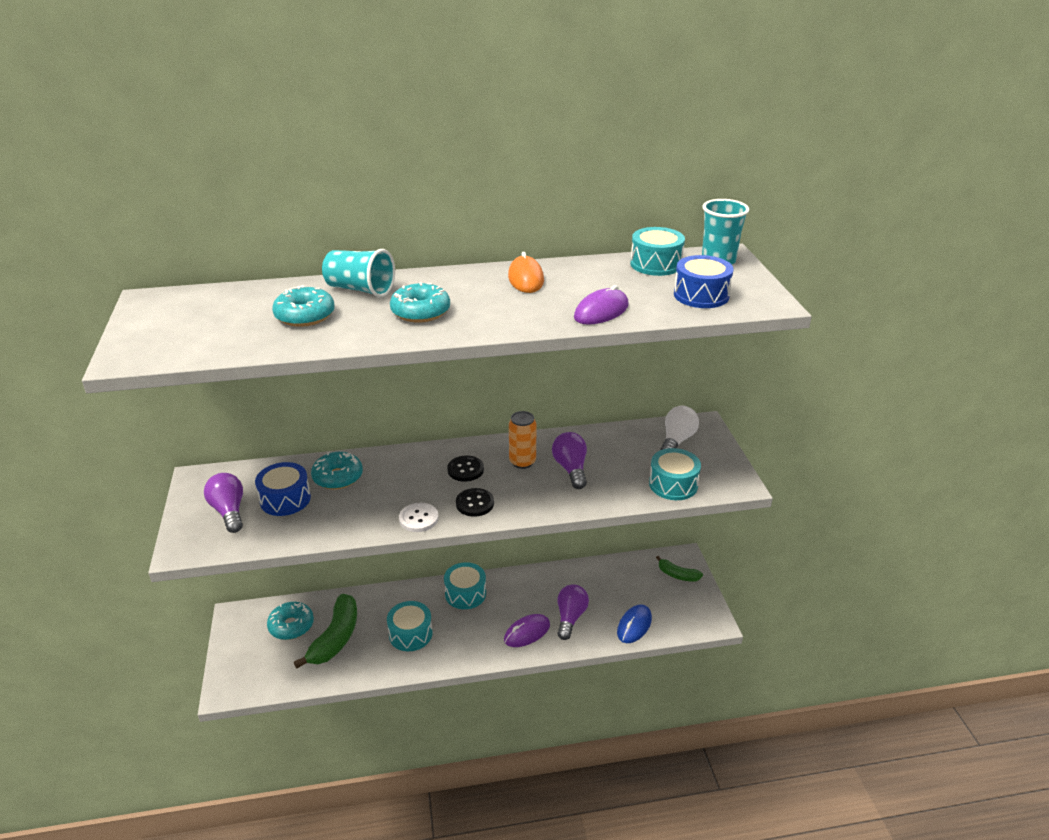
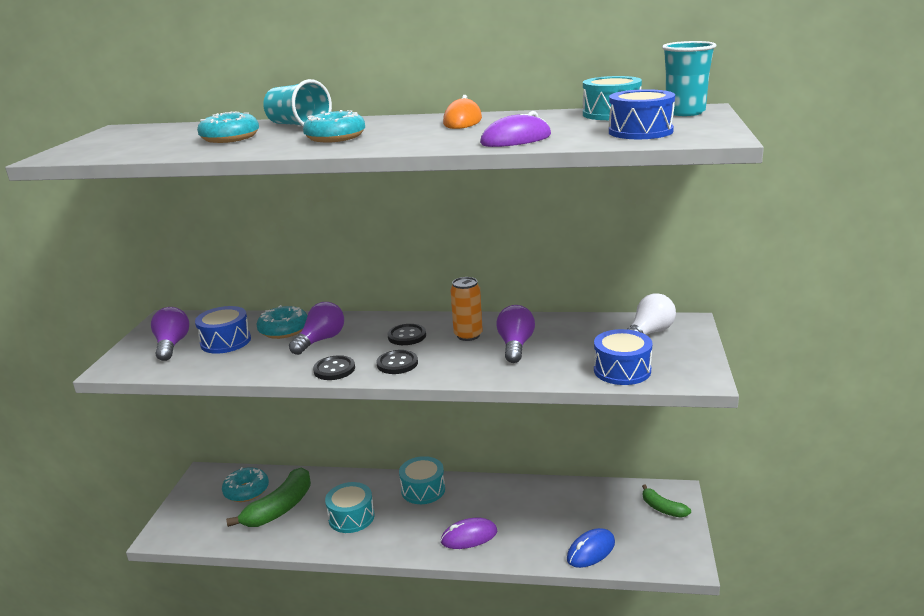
camera: 20 degrees right, 10 degrees down
white button [399,503,438,532] -> black button [313,355,355,380]
purple light bulb [557,584,589,640] -> purple light bulb moved to [289,302,344,355]
turquoise drum [649,448,701,500] -> blue drum [594,329,652,385]

